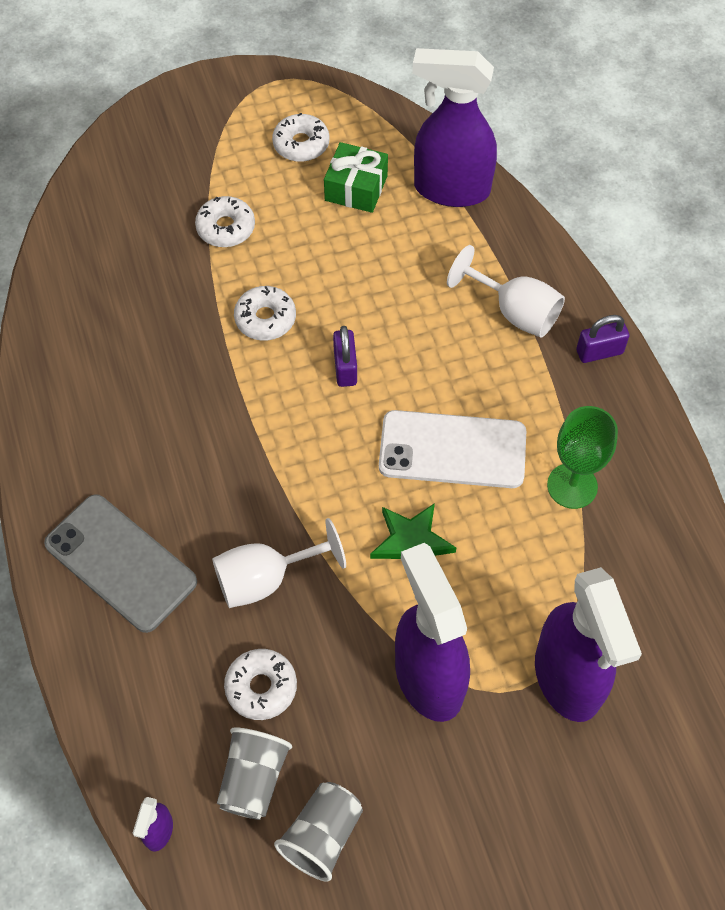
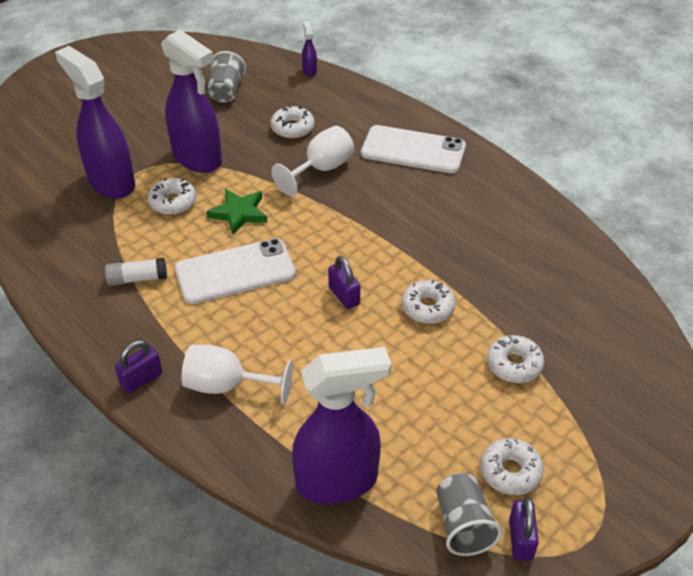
camera: 155 degrees right, 15 degrees down
grey phone [44,494,197,633] -> white phone [361,125,466,174]
grey cup [217,727,292,820] -> grey cup moved to [436,473,502,556]
green gift [324,142,388,213] -> none
green goblet [547,406,618,509] -> white glue stick [105,258,167,286]
none -> white donut [148,178,197,215]
none -> purple padlock [509,497,539,561]

